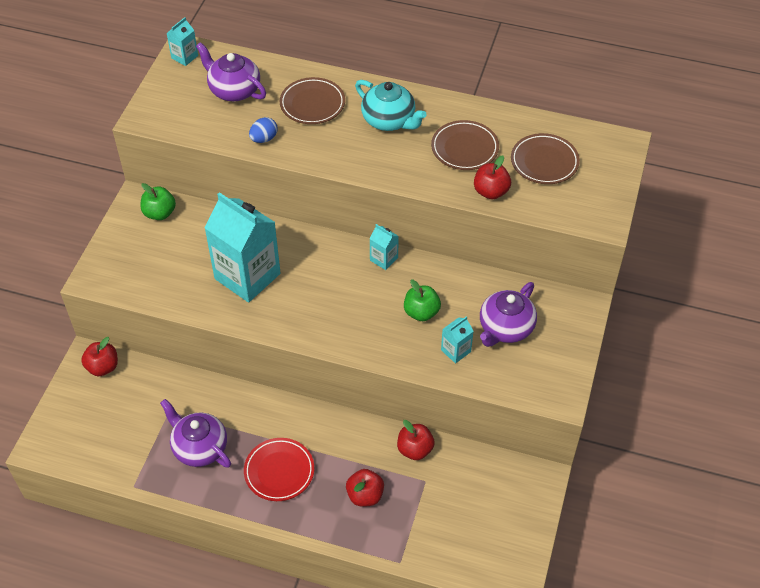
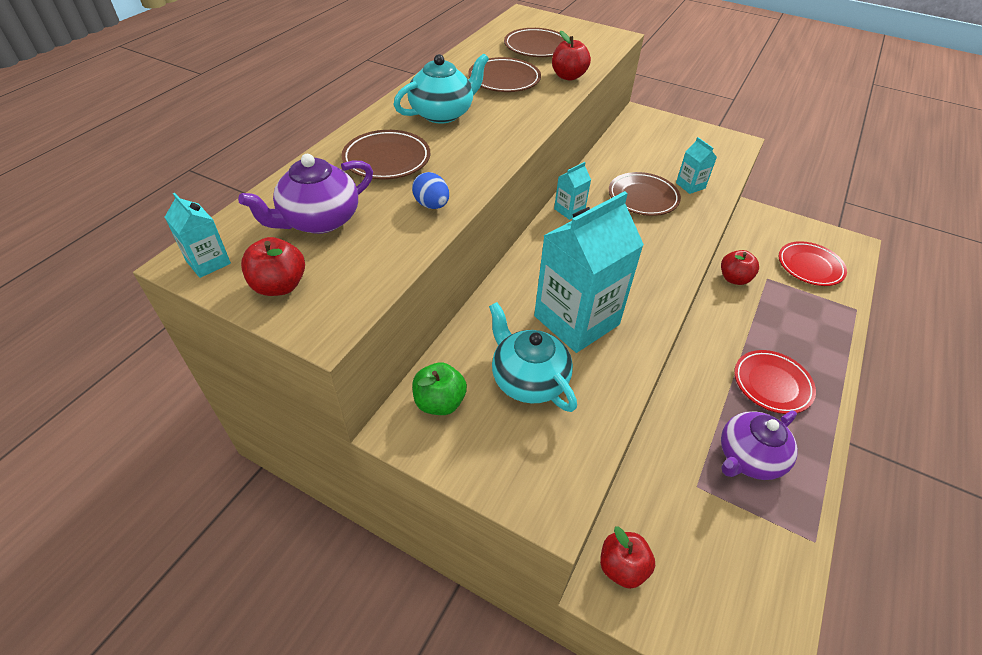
camera: 80 degrees left, 5 degrees down
red apple [346,469,384,507] -> red apple moved to [241,237,305,296]
green apple [404,280,441,321] -> brown plate [609,172,681,216]
purple teapot [480,282,537,347] -> none
none -> turquoise teapot [489,302,577,412]
none -> red plate [779,241,847,286]

